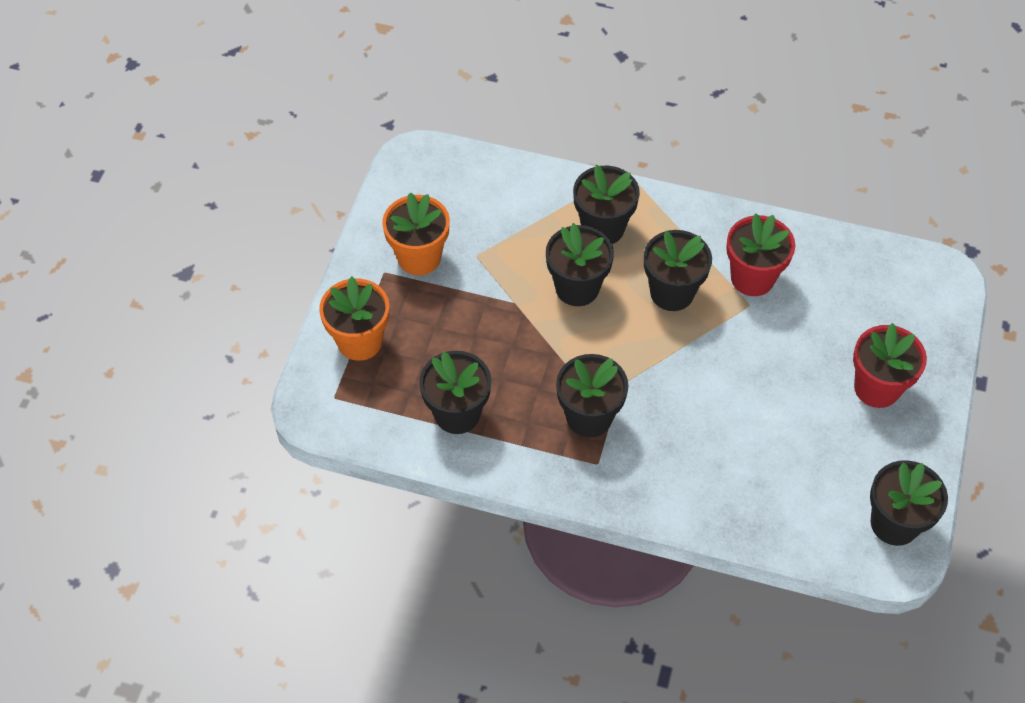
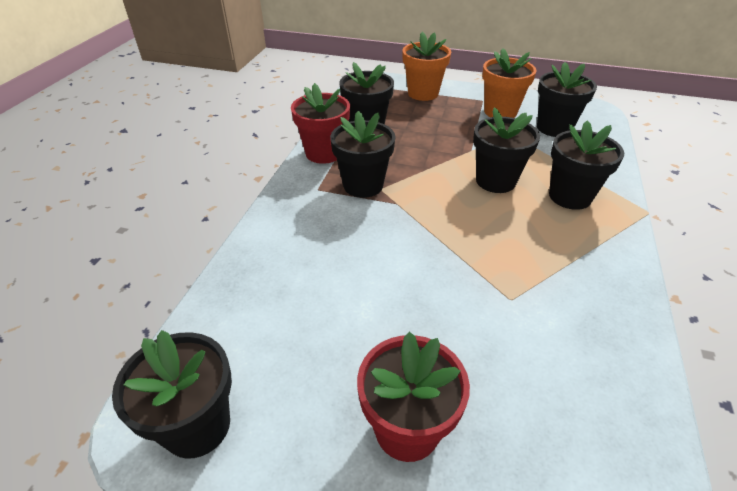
camera: 90 degrees right, 15 degrees down
black flower pot [644,230,712,311] -> black flower pot moved to [537,62,597,137]
red flower pot [726,213,795,296] -> red flower pot moved to [291,83,350,164]

